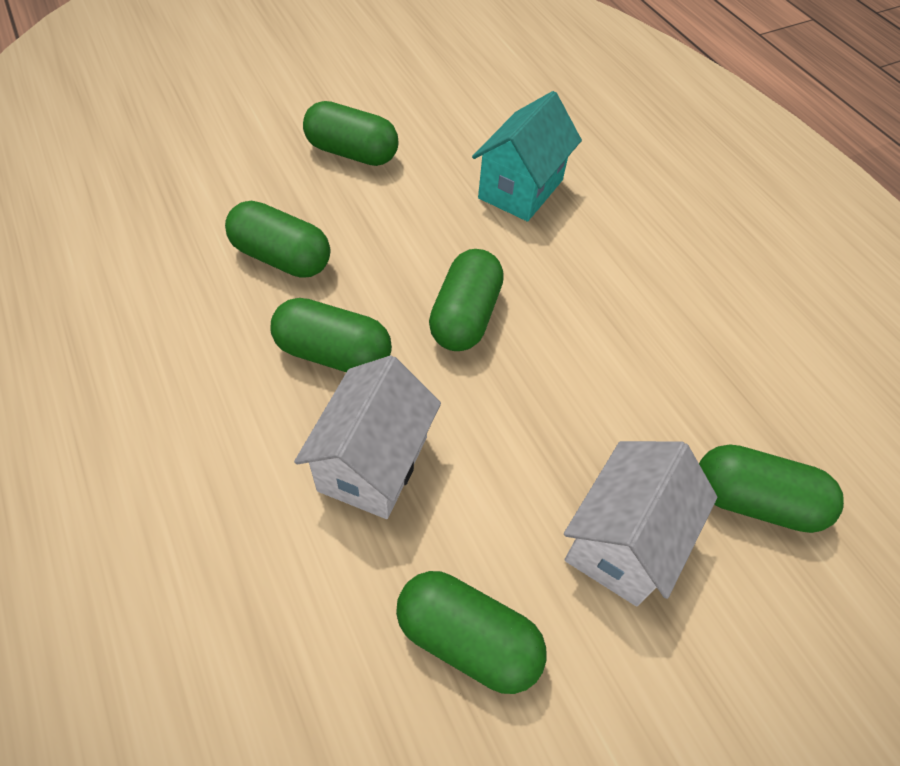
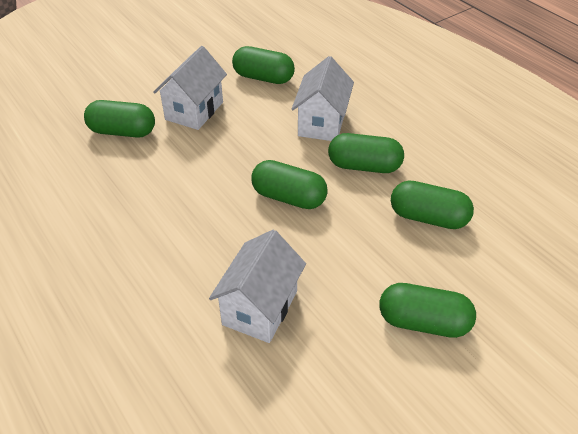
camera: 175 degrees right, 10 degrees down
green capsule [429,249,504,351] -> green capsule turned 75 degrees counterclockwise [251,160,328,209]
turquoise house [472,91,582,222] -> white house [209,230,306,343]

